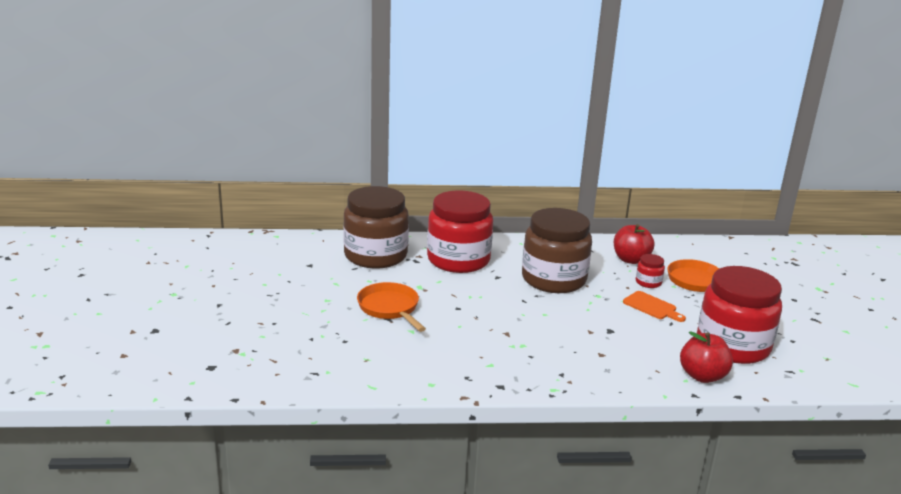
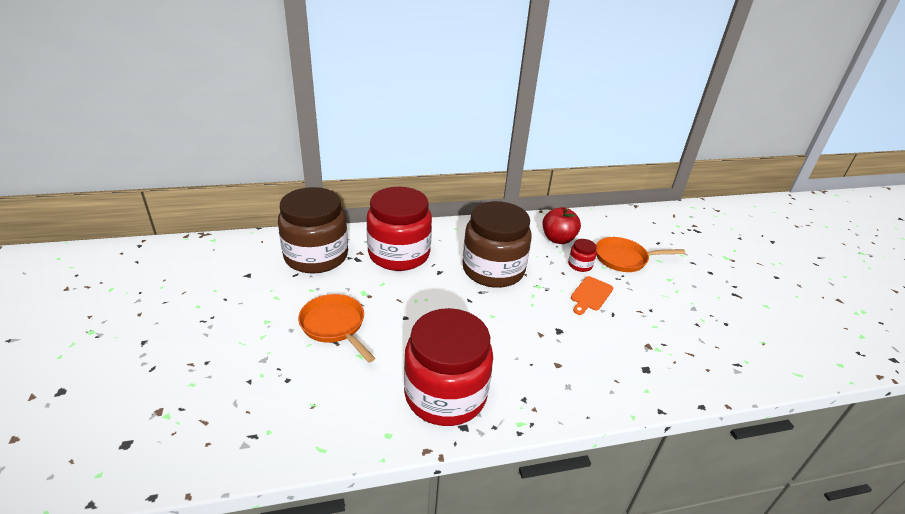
camera: 10 degrees left, 10 degrees up
orange cutting board [623,291,686,322] -> orange cutting board turned 90 degrees clockwise [571,276,613,315]
red apple [680,331,733,383] -> none
red jar [697,266,782,364] -> red jar moved to [404,308,493,426]

